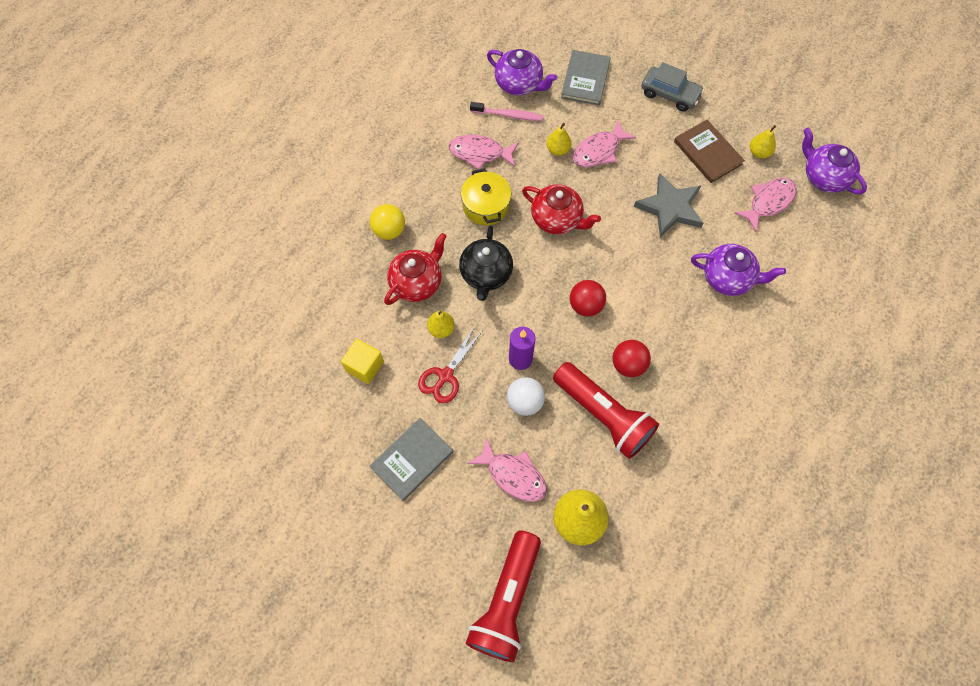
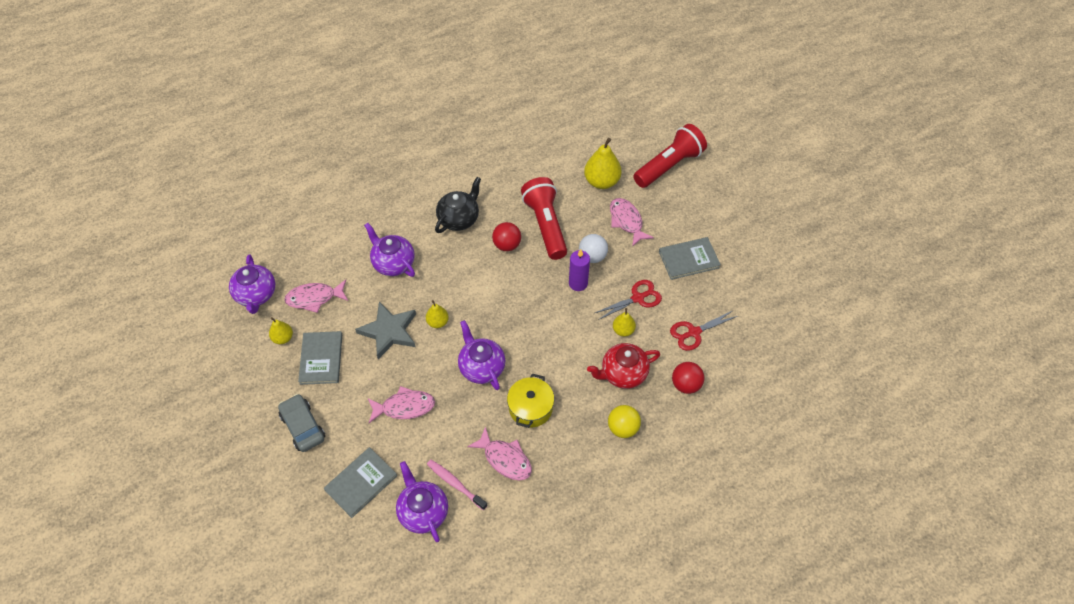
camera: 150 degrees left, 10 degrees down
yellow cube [341,339,384,384] -> red scissors [670,310,738,351]
black teapot [459,225,513,301] -> black teapot moved to [435,177,481,233]
red teapot [522,184,601,234] -> purple teapot [458,320,505,390]
yellow pear [546,123,572,156] -> yellow pear moved to [426,300,449,328]
red ball [570,280,606,317] -> red ball moved to [672,362,705,394]
brown book [674,120,745,183] -> grey book [298,331,342,385]

